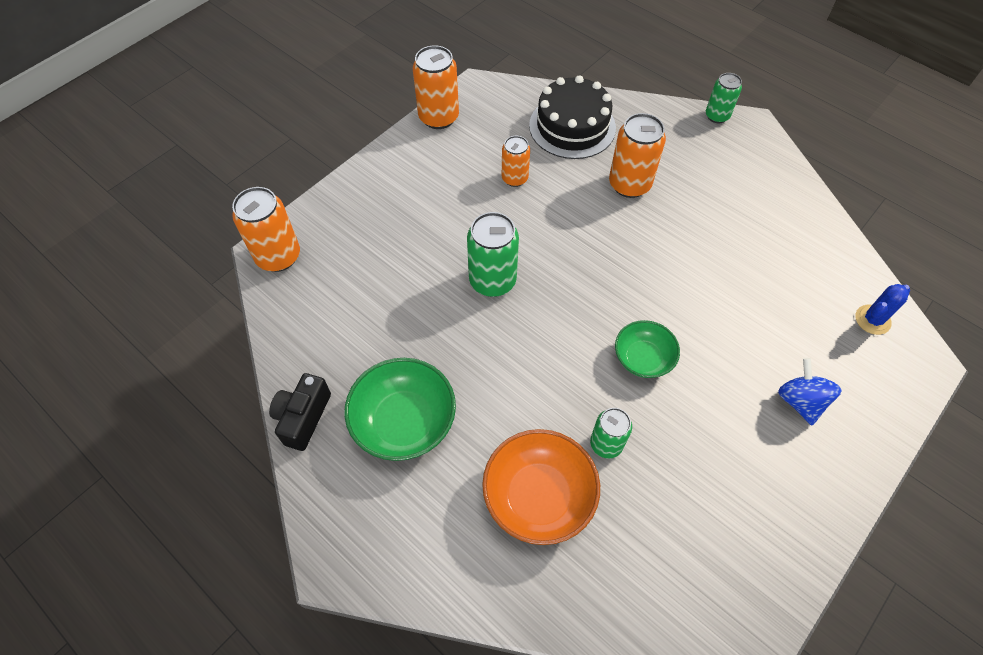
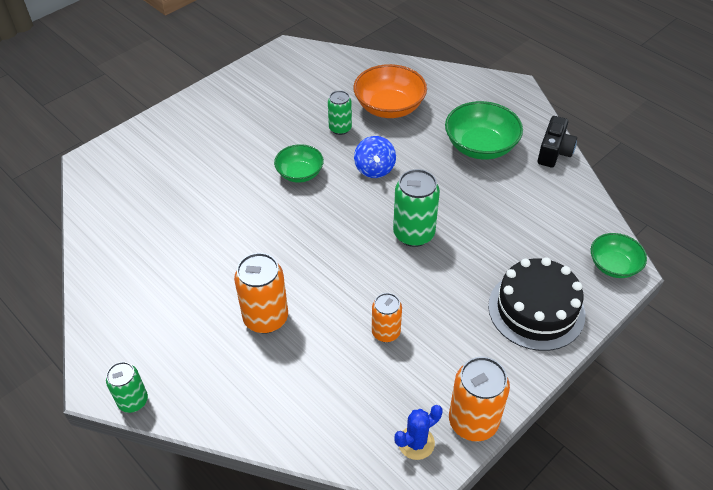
camera: 175 degrees left, 10 degrees down
orange can [232,187,300,272] -> green bowl [591,233,647,278]
black cake [529,75,616,159] -> black cake moved to [488,257,585,351]
blue spinning top [778,358,841,425] -> blue spinning top moved to [354,136,396,178]
blue cactus [855,284,910,335] -> blue cactus moved to [395,405,442,460]

